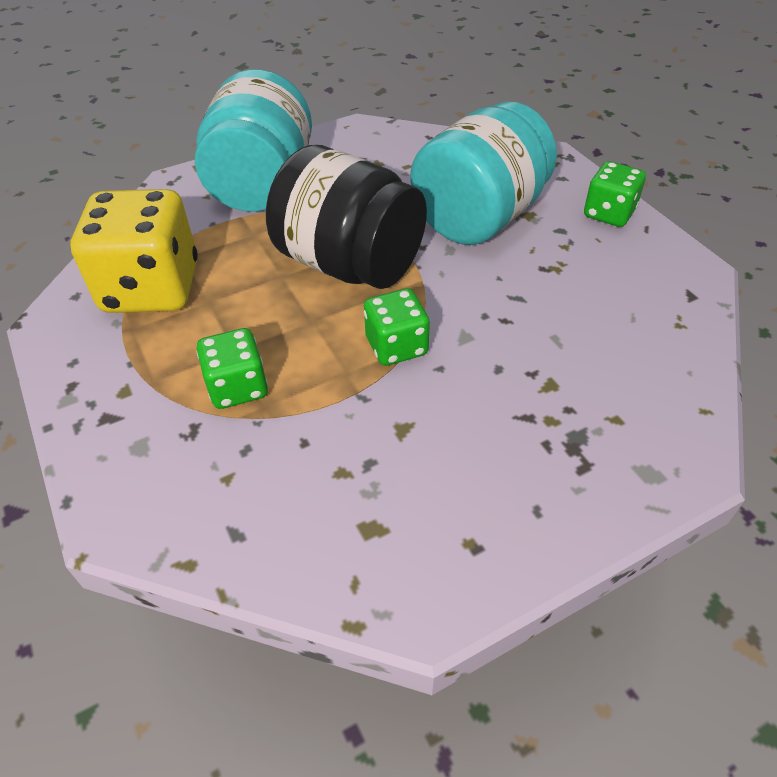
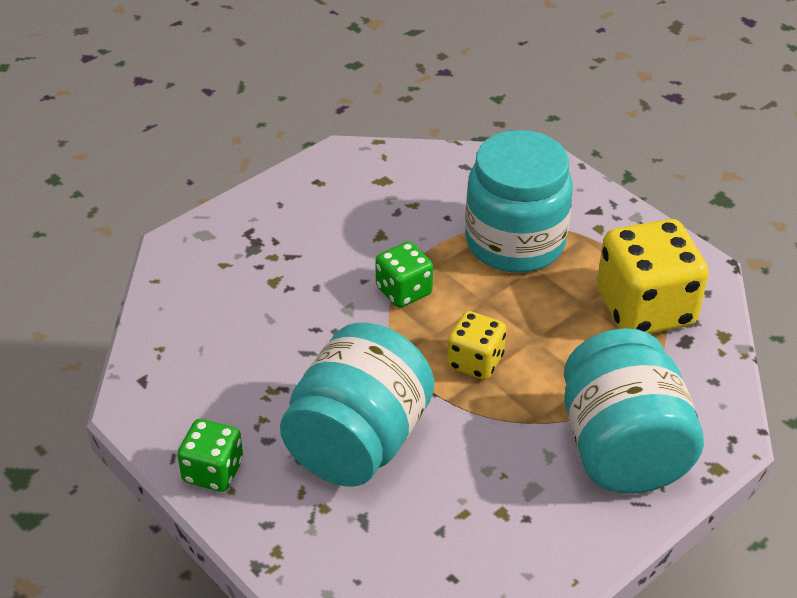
camera: 165 degrees right, 5 degrees down
green dice [197,328,268,409] -> turquoise jar [465,130,573,273]
black jar [266,145,427,289] -> yellow dice [447,311,506,380]

